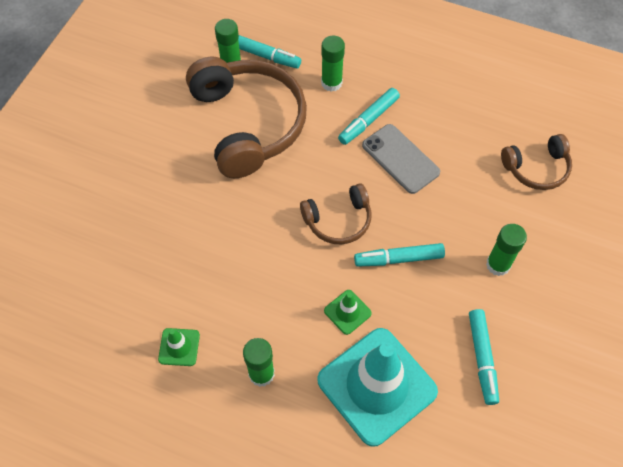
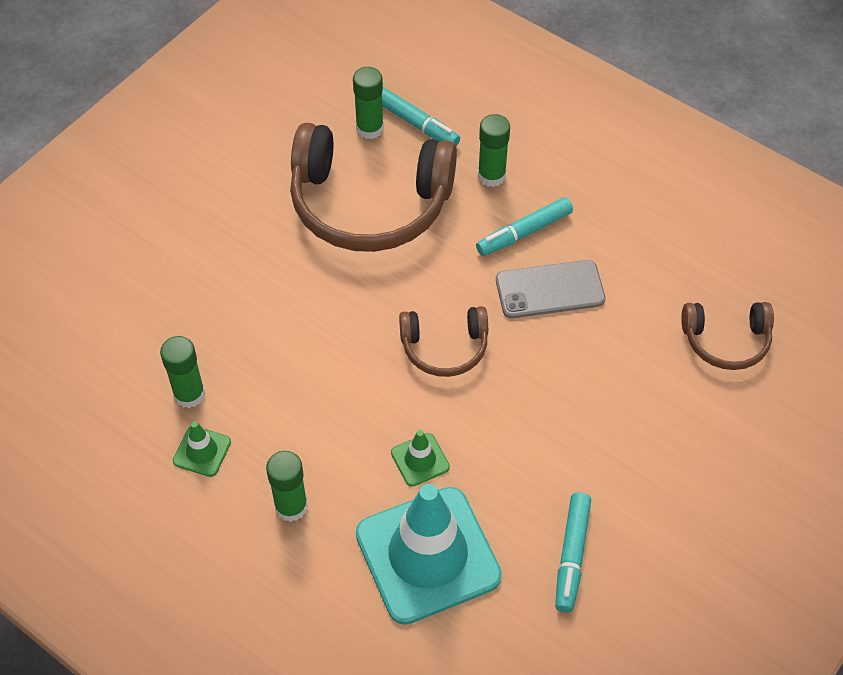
camera: 15 degrees right, 5 degrees down
brown headphones [186,57,307,178] -> brown headphones turned 105 degrees clockwise [290,123,457,252]
turquoise marker [354,243,445,266] -> none
grey phone [362,124,440,194] -> grey phone turned 75 degrees counterclockwise [496,260,606,318]
green glue stick [486,224,527,276] -> green glue stick moved to [160,336,205,408]

